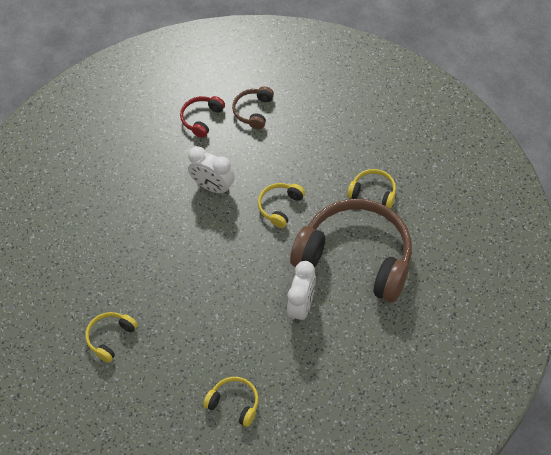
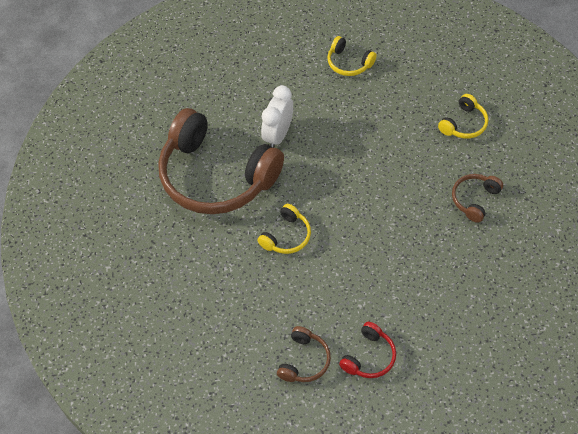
camera: 175 degrees left, 0 degrees up
white clock [188,146,234,194] -> none
yellow headphones [347,169,396,209] -> none
none -> brown headphones [452,174,503,223]

